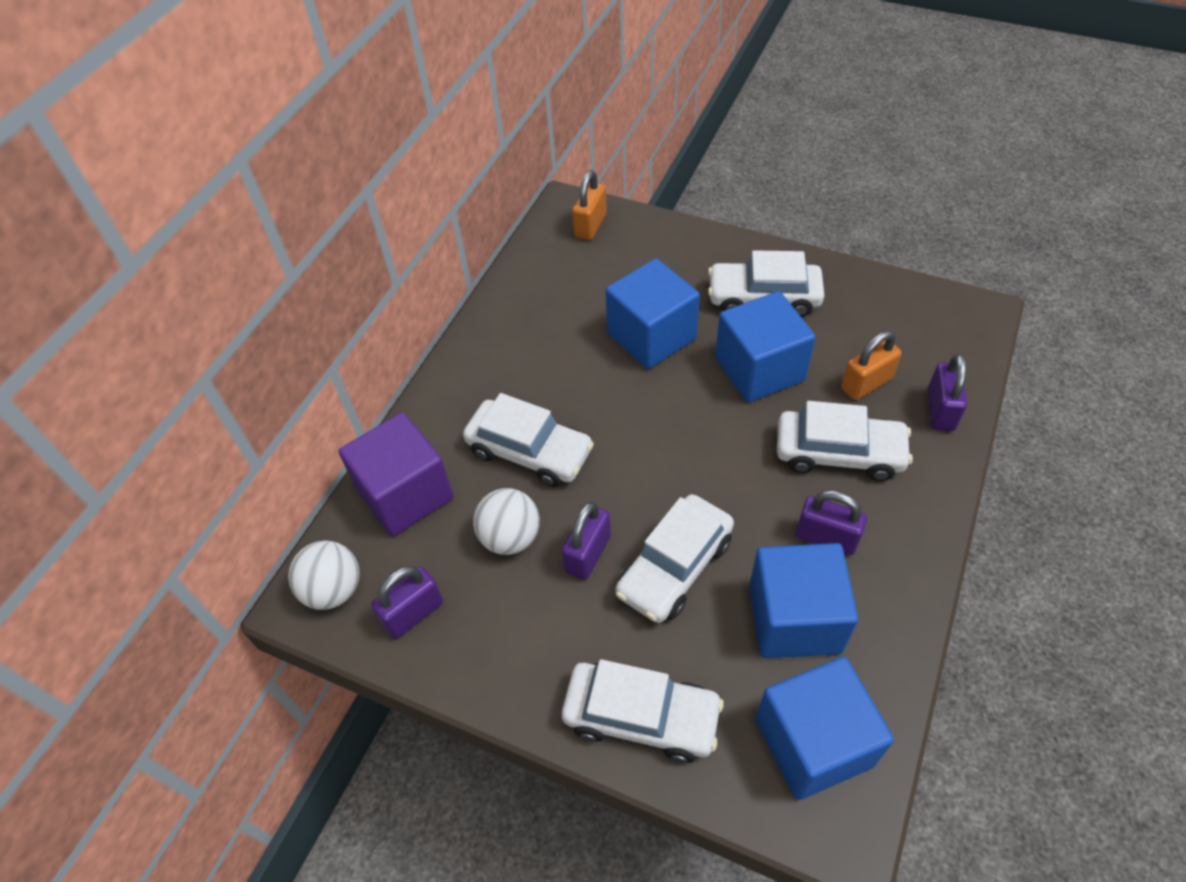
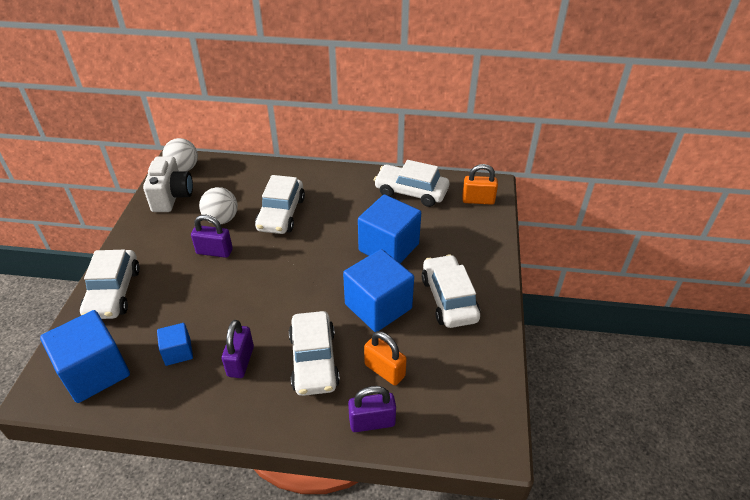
camera: 70 degrees right, 10 degrees down
purple cube [339,413,453,536] -> none
purple padlock [371,566,443,639] -> white camera [143,156,193,212]
white car [615,494,734,623] -> white car moved to [374,160,449,207]
blue cube [749,543,859,658] -> blue cube [157,323,193,366], size x0.51

